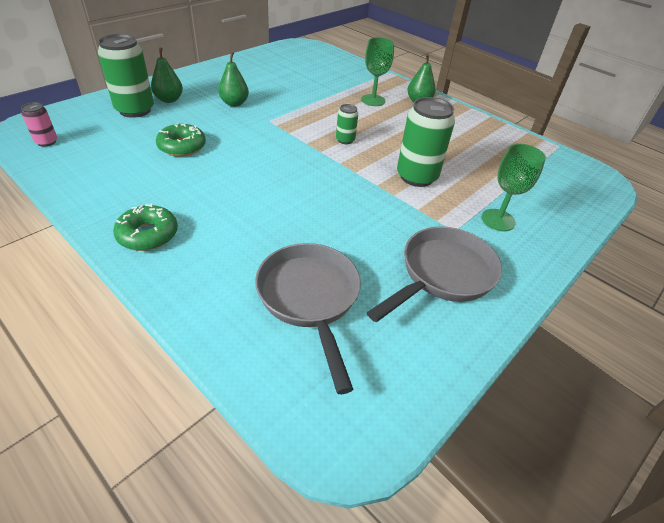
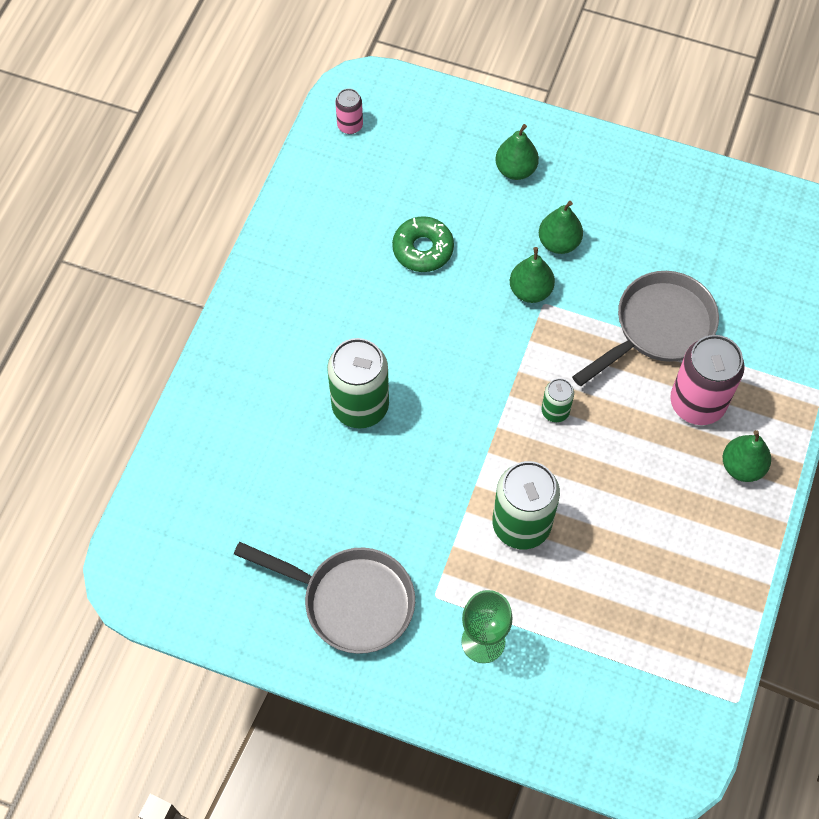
camera: 70 degrees right, 20 degrees up
green can [98,34,154,118] -> green can moved to [327,338,389,428]
green donut [113,203,178,251] -> none
grey pan [255,243,361,394] -> grey pan moved to [572,271,719,386]
green goblet [361,37,394,106] -> pink can [670,335,745,425]
none -> green pear [510,247,555,303]

